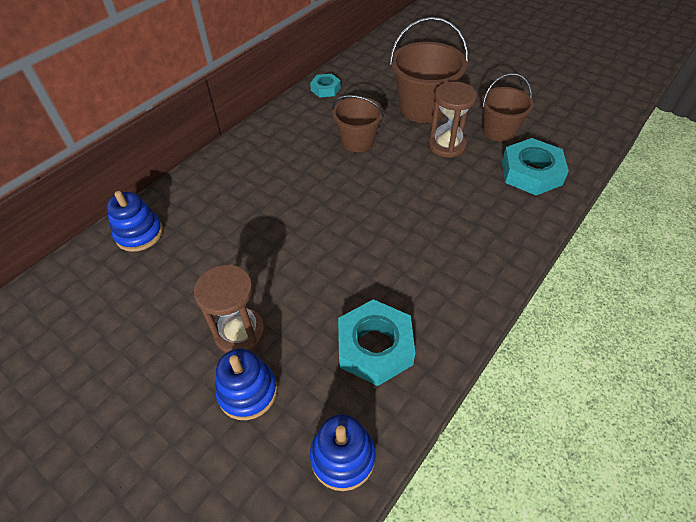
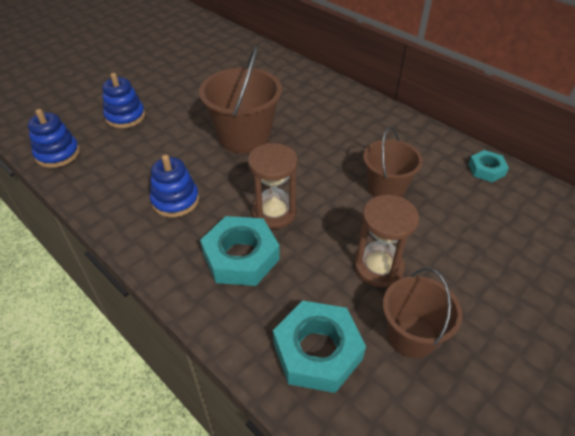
camera: 95 degrees right, 5 degrees down
blue stacking toy [106,191,163,252] -> blue stacking toy moved to [150,155,199,217]
brown hourglass [194,264,265,353] -> brown hourglass moved to [248,143,298,229]
turquoise nut [338,299,415,386] -> turquoise nut moved to [200,216,280,286]
brown bucket [390,17,468,123] -> brown bucket moved to [199,46,282,153]

